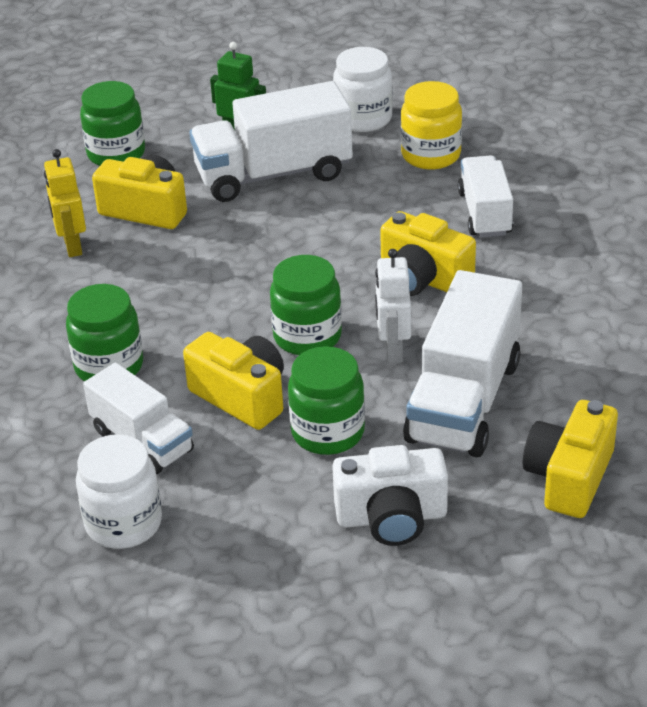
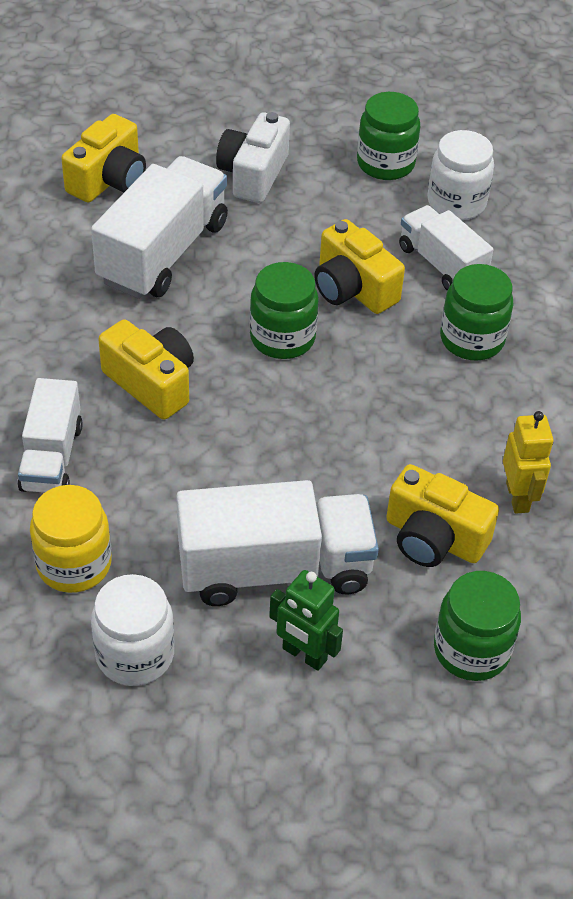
camera: 175 degrees left, 10 degrees up
green jar [288,346,365,455] -> green jar moved to [357,92,420,180]
white camera [332,445,448,546] -> white camera turned 75 degrees counterclockwise [216,112,290,203]
white robot [375,249,411,363] -> none

